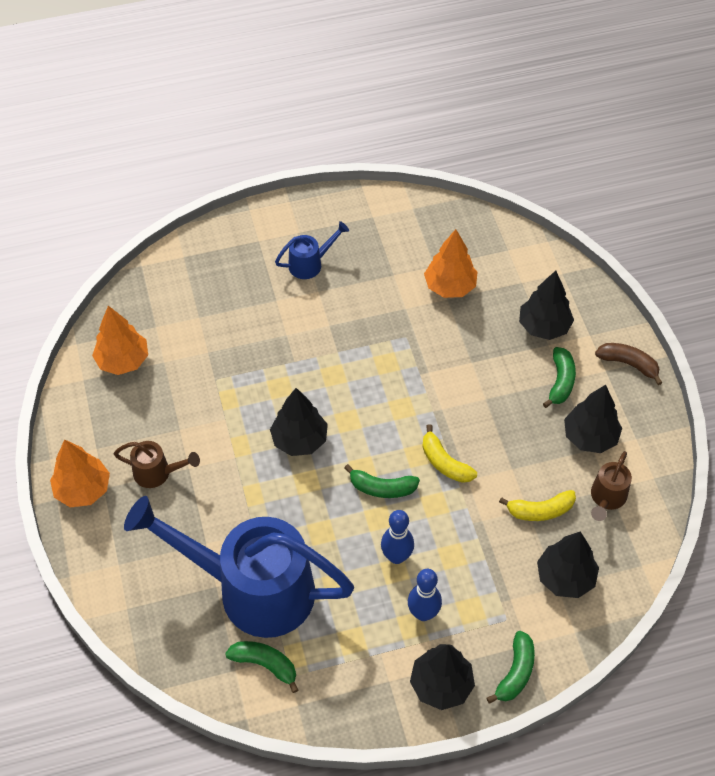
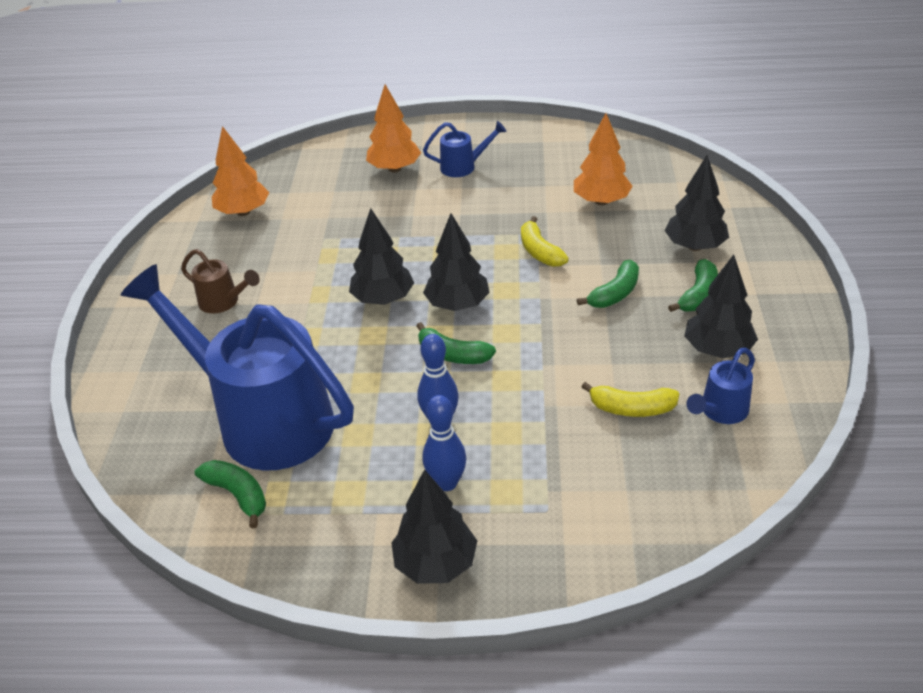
camera: 20 degrees right, 15 degrees down
orange tree [50,439,110,507] -> orange tree moved to [366,84,421,172]
yellow banana [422,424,477,483] -> yellow banana moved to [521,216,569,267]
green banana [486,631,535,704] -> green banana moved to [577,260,639,308]
black tree [537,532,599,598] -> black tree moved to [423,213,490,311]
brown watering can [591,451,632,521] -> blue watering can [686,347,755,424]
brown banana [595,343,663,385] -> none

